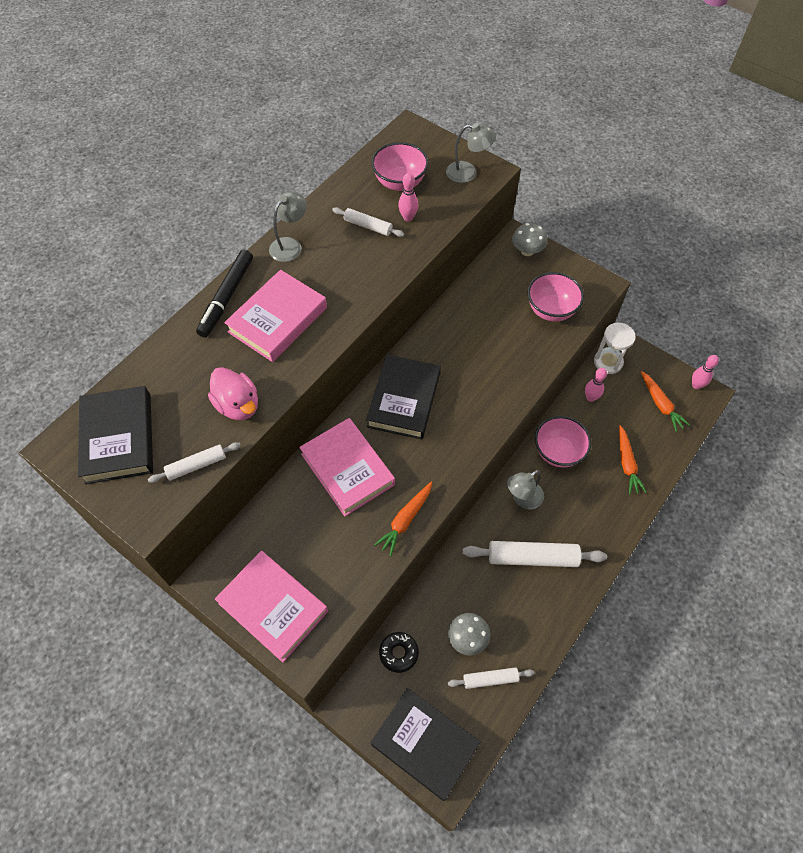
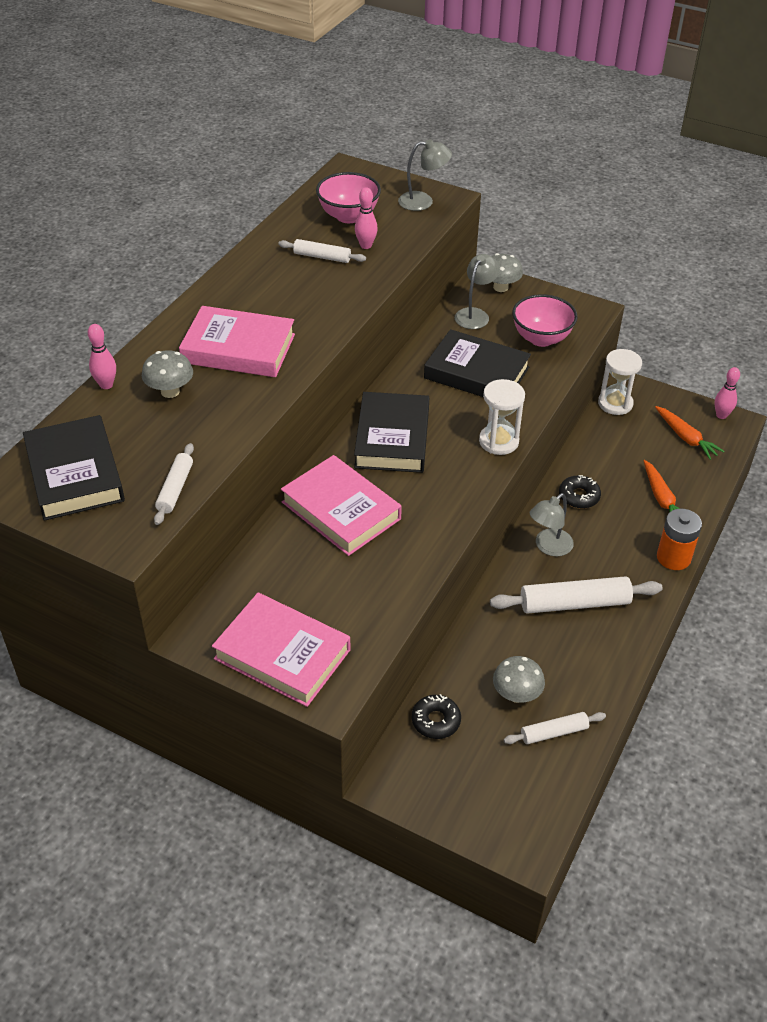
camera: 10 degrees left, 15 degrees down
white rolling pin [148,442,241,483] -> white rolling pin turned 45 degrees counterclockwise [154,443,194,525]
black marker [196,249,253,338] -> none
pink duck [208,367,258,420] -> none
pink book [224,270,327,362] -> pink book turned 75 degrees clockwise [179,306,295,377]
grey lamp [269,192,307,262] -> grey lamp moved to [455,254,500,329]
black book [371,688,481,801] -> black book moved to [424,329,531,397]
orange carrot [374,482,432,556] -> none
pink bowl [535,416,591,468] -> black donut [559,475,601,509]
pink bowling pin [585,368,607,402] -> pink bowling pin moved to [88,324,116,389]
none -> grey mushroom [142,350,193,398]
none -> white hourglass [479,379,525,455]
none -> orange battery [657,509,702,570]

